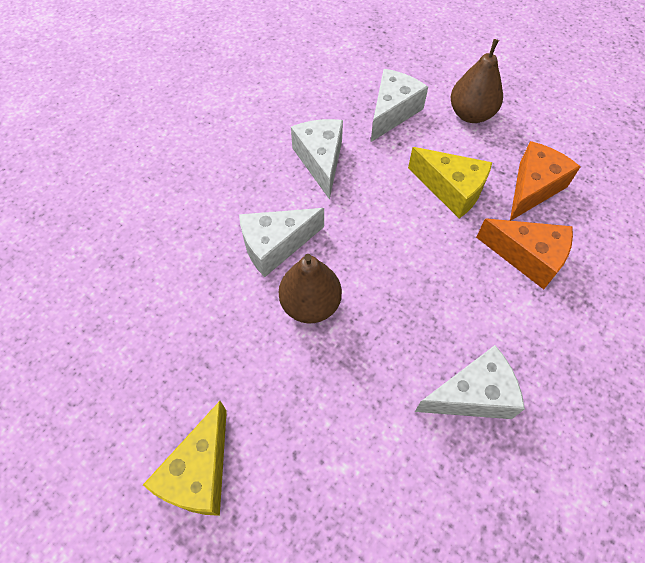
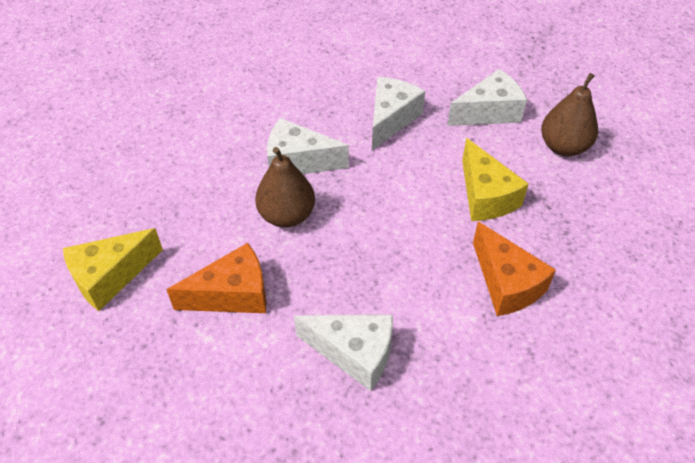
camera: 35 degrees right, 10 degrees down
orange cheese [510,141,581,221] -> orange cheese moved to [166,243,266,313]

